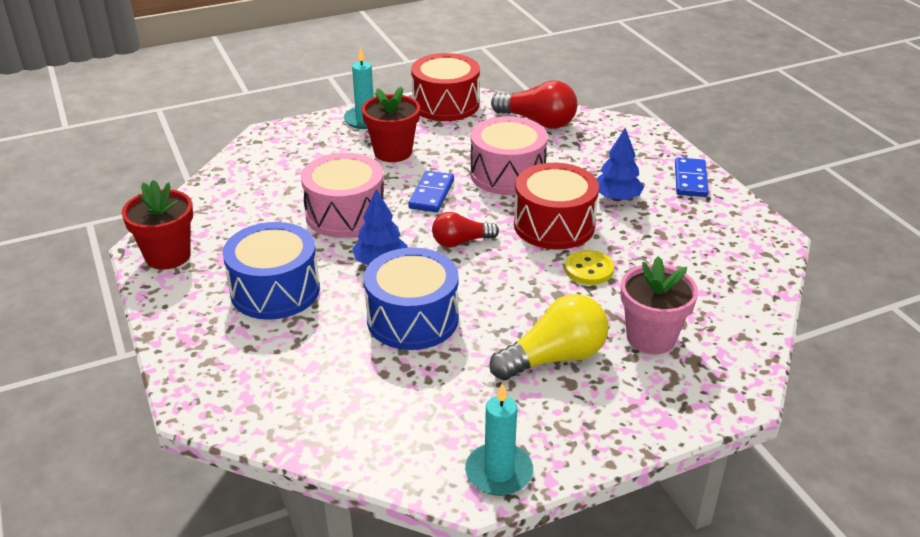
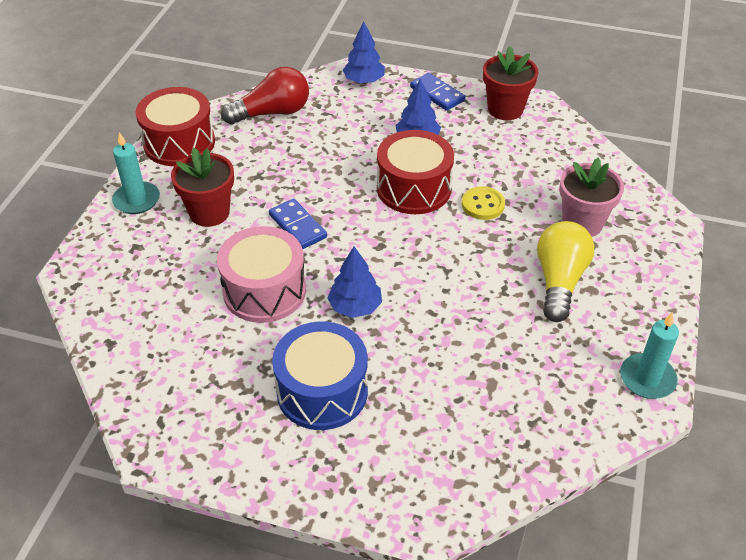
camera: 50 degrees left, 10 degrees up
red flower pot [122,180,193,270] -> red flower pot moved to [483,47,538,120]
blue drum [364,248,459,350] -> none
red light bulb [432,212,499,247] -> none
pink drum [470,116,548,195] -> none
none -> blue tree [343,21,385,84]

